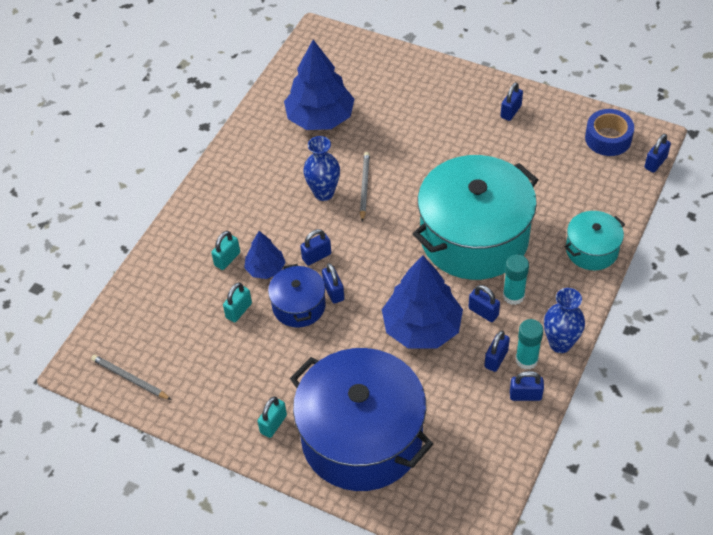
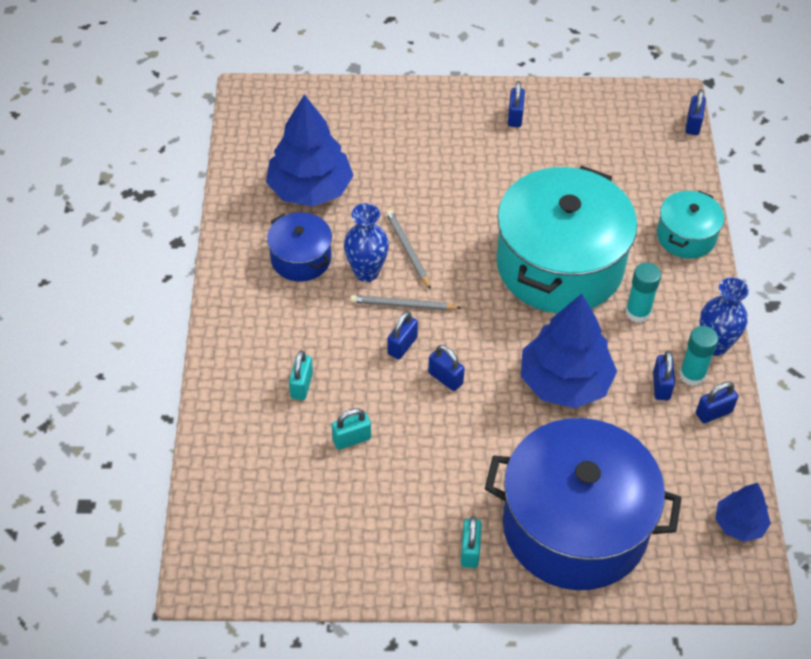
camera: 30 degrees left, 0 degrees up
grey pencil [91,355,171,400] -> grey pencil moved to [350,295,462,310]
turquoise padlock [223,282,252,322] -> turquoise padlock turned 60 degrees clockwise [332,408,371,450]
blue tree [244,231,285,279] -> blue tree moved to [715,483,771,542]
blue pot [268,264,326,327] -> blue pot moved to [267,212,332,281]
blue padlock [469,285,500,322] -> none
blue tape [585,109,634,156] -> none

